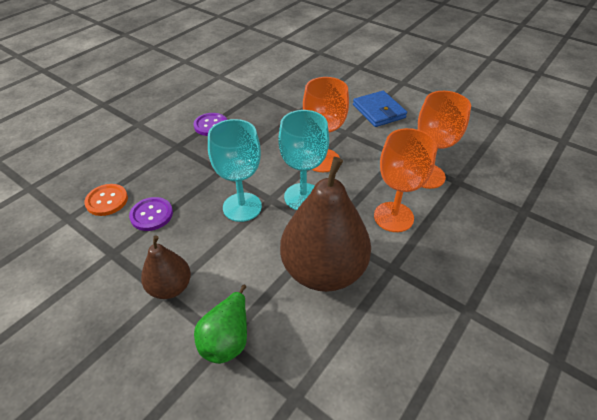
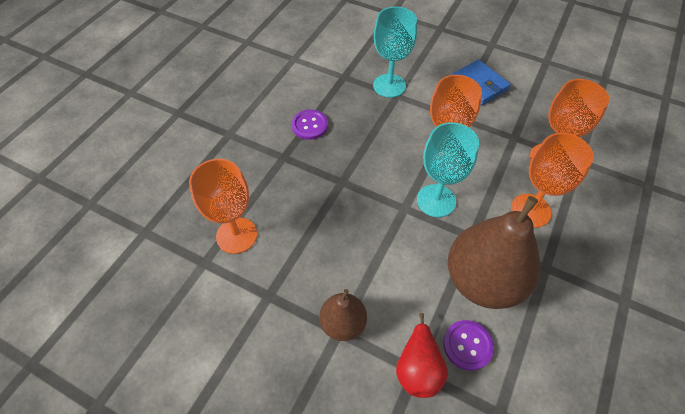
camera: 10 degrees left, 10 degrees up
orange button [84,184,128,216] -> orange goblet [189,159,257,254]
purple button [129,197,173,231] -> purple button moved to [443,320,494,371]
green pear [194,285,247,364] -> red pear [396,313,448,398]
turquoise goblet [208,119,262,222] -> turquoise goblet moved to [373,7,417,98]

